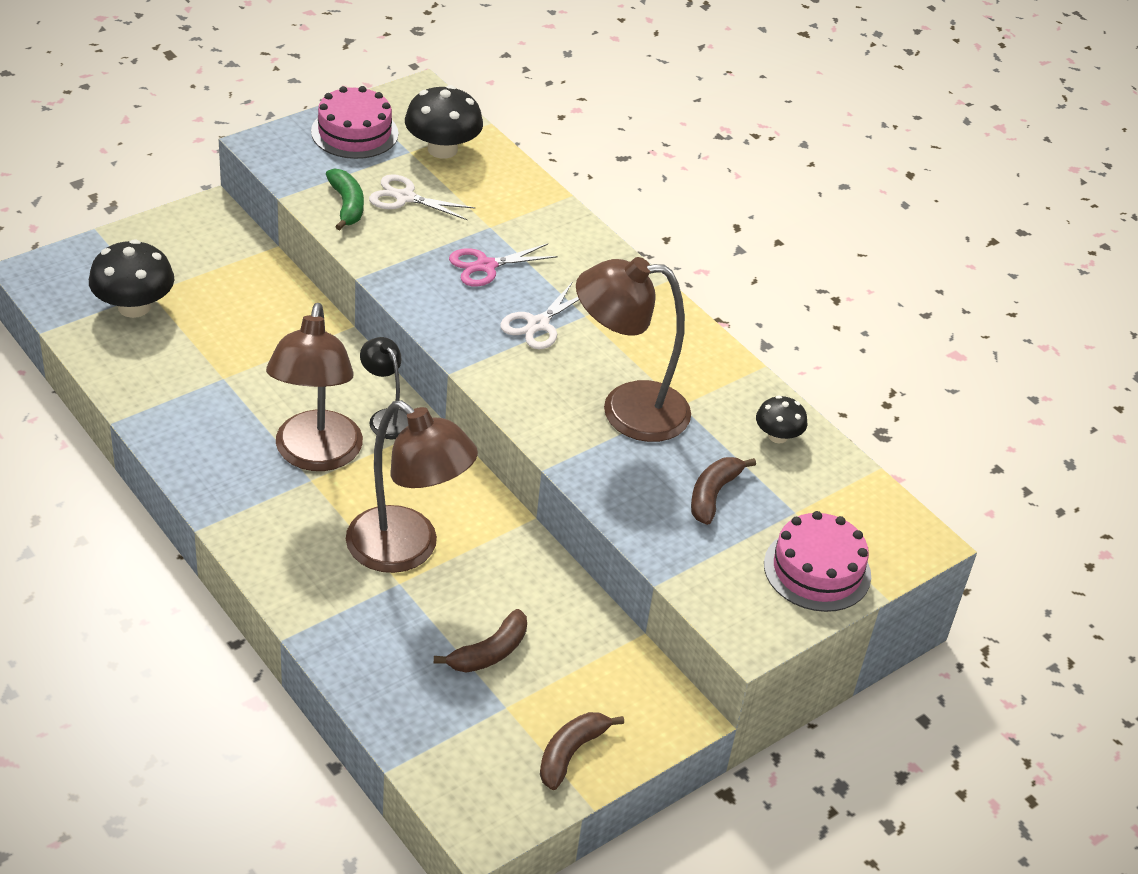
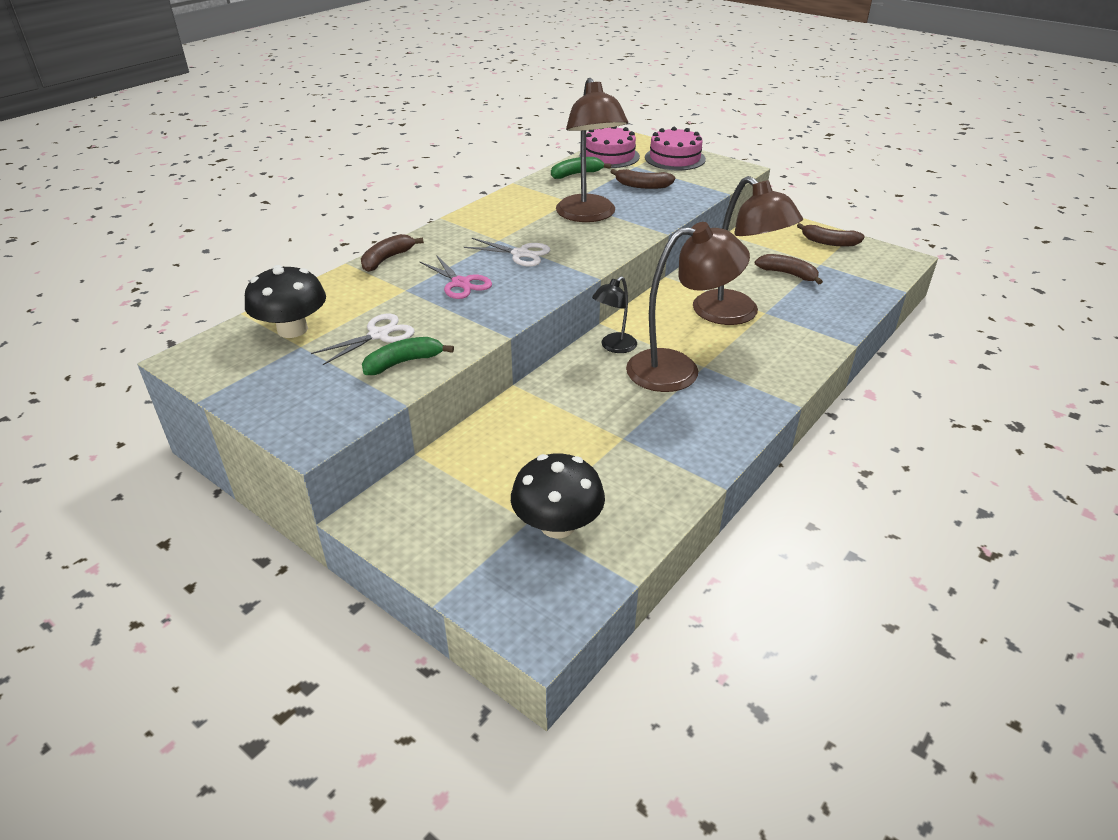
camera: 100 degrees left, 5 degrees down
pink cake [311,86,398,159] -> pink cake moved to [579,127,640,168]
brown lamp [346,400,478,573] -> brown lamp turned 120 degrees clockwise [693,176,803,325]
white scissors [369,174,475,220] -> white scissors turned 135 degrees counterclockwise [311,314,415,365]
black mushroom [756,395,808,443] -> green banana [551,157,611,179]
none -> brown banana [361,234,424,272]

